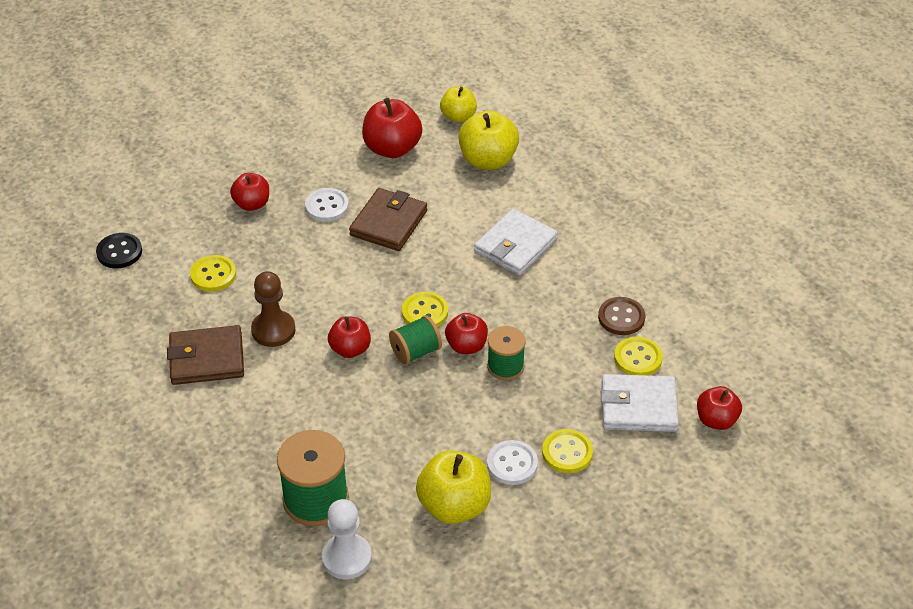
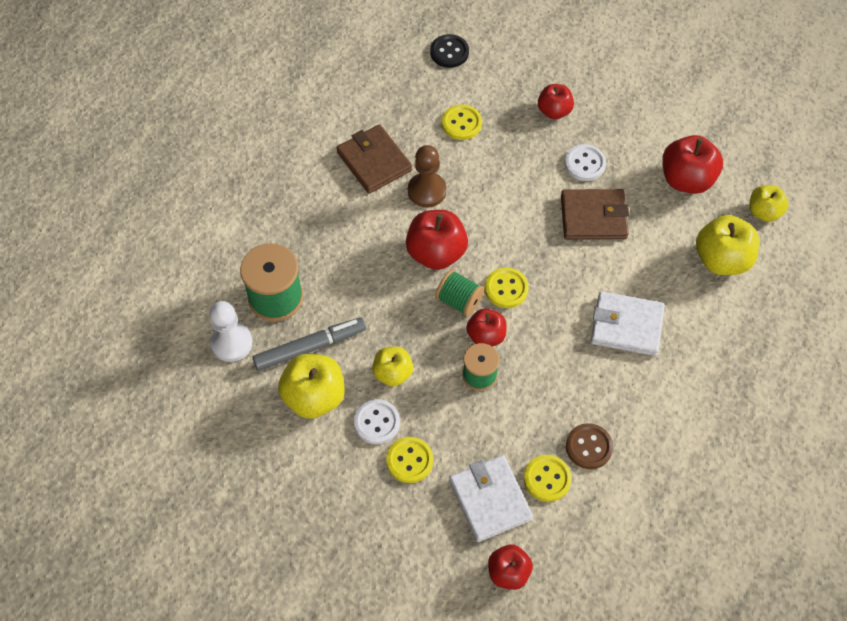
camera: 65 degrees right, 15 degrees up
red apple [328,316,371,358] -> red apple [406,210,468,270], size x1.59
none -> grey marker [253,318,366,371]
none -> yellow apple [372,347,413,387]

